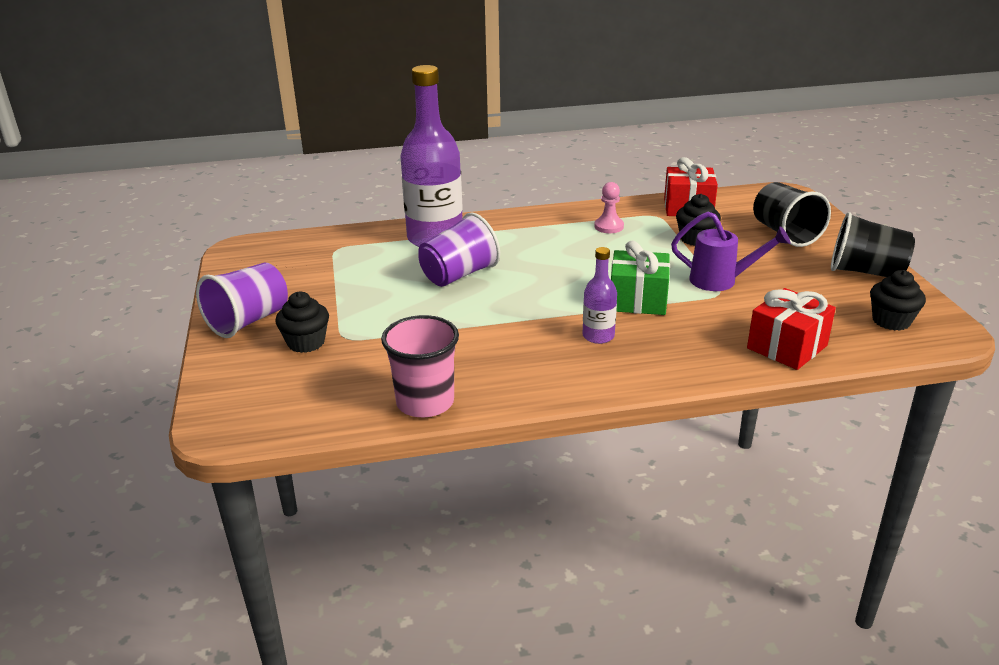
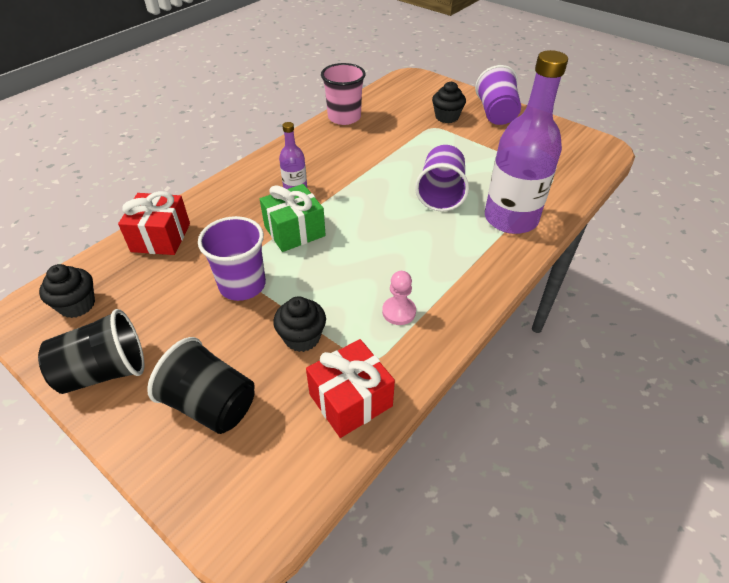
camera: 140 degrees right, 15 degrees up
purple watering can [671,212,790,291] -> purple cup [198,216,266,301]

